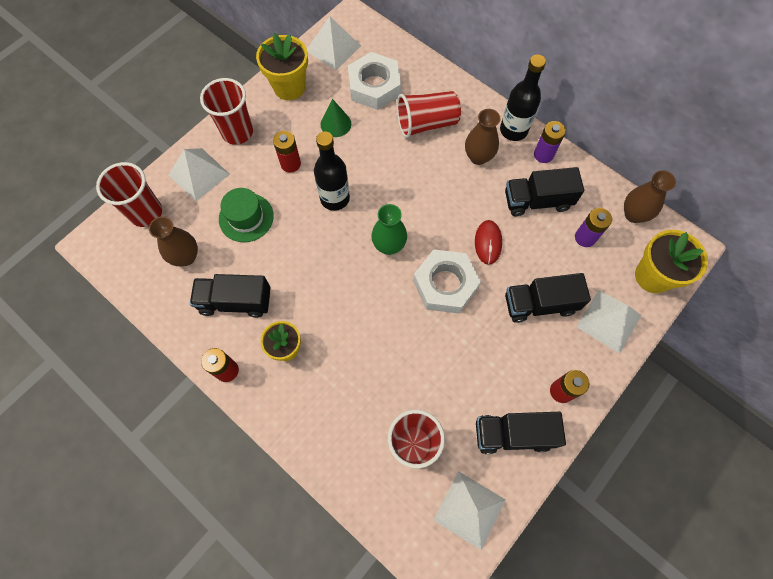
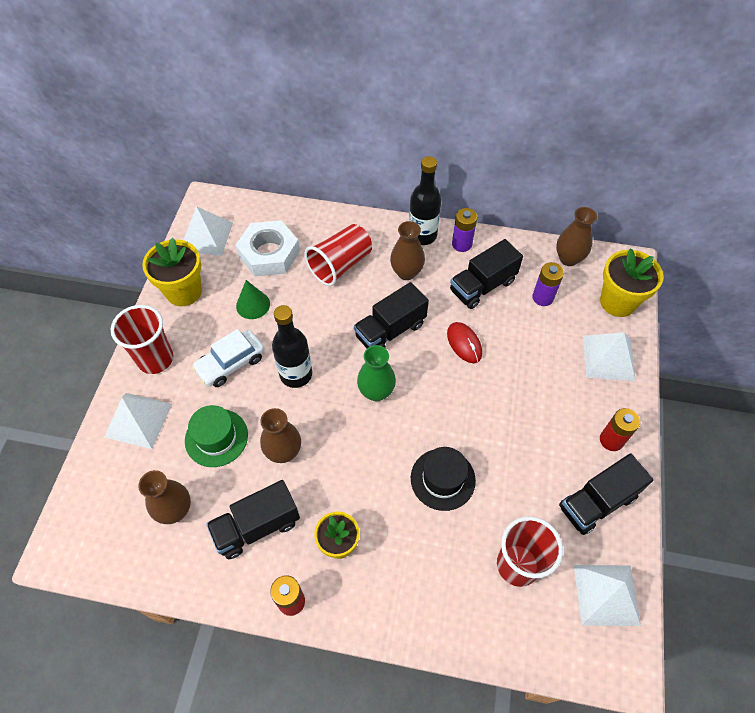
camera: 30 degrees left, 10 degrees down
red cup [96,162,162,227] -> none
red battery [273,131,301,173] -> white car [192,329,265,387]
white nut [413,249,481,313] -> none
black truck [505,273,591,323] -> black truck moved to [354,282,429,348]
none -> brown vase [260,408,301,463]
none -> black hat [411,447,476,511]

